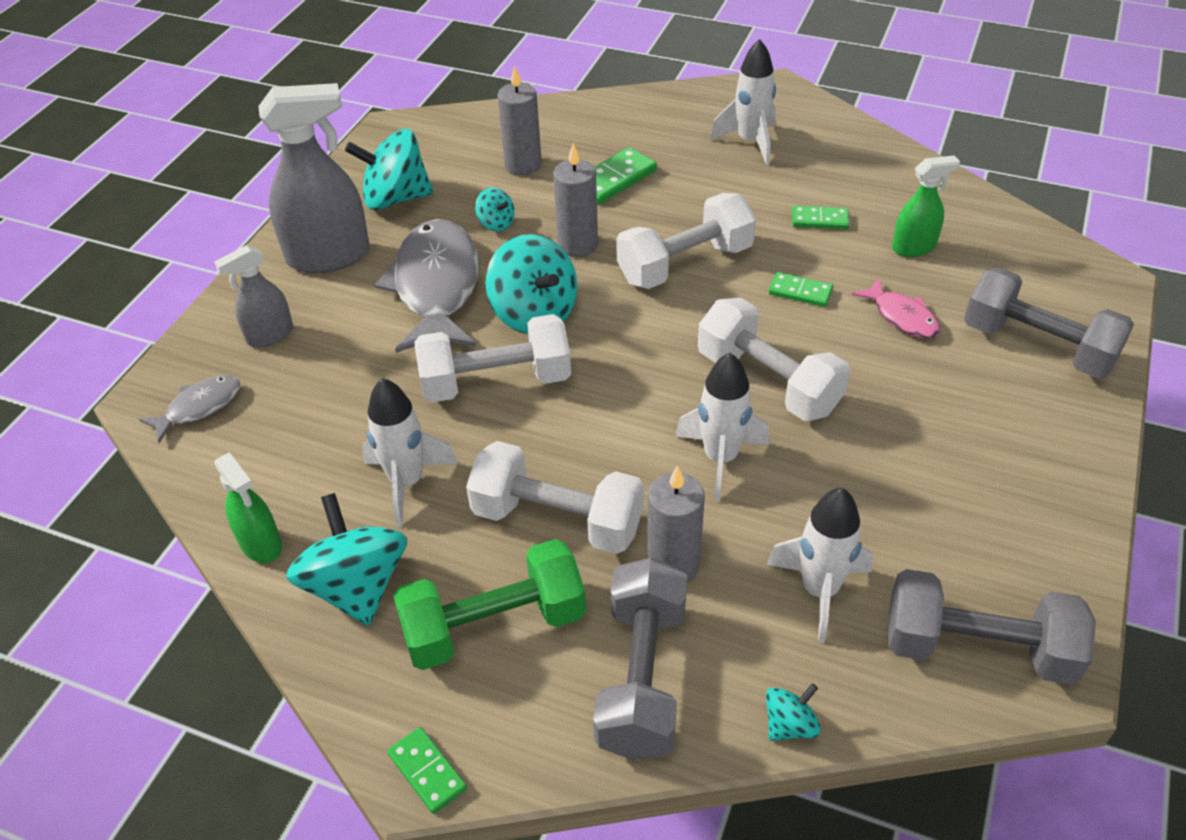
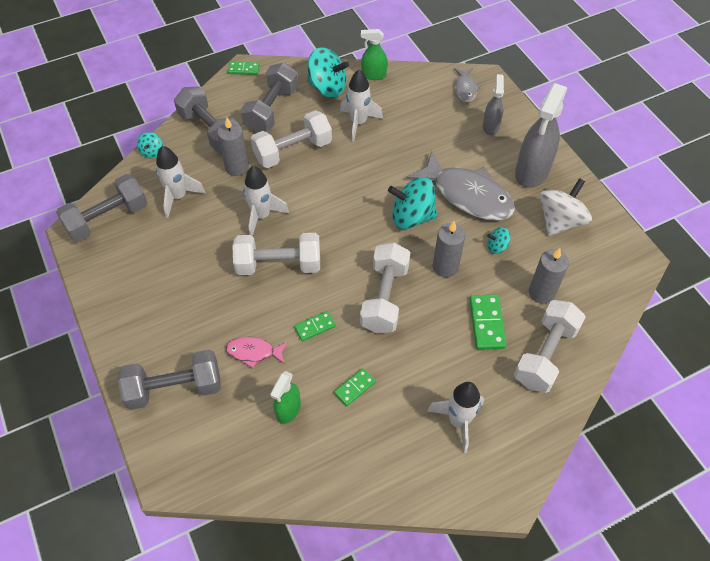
camera: 130 degrees right, 10 degrees up
turquoise spinning top [345,129,433,210] -> white spinning top [540,178,592,236]
green dumbbell [393,539,586,670] -> grey dumbbell [241,63,298,133]
white dumbbell [415,314,571,403] -> white dumbbell moved to [514,300,586,393]

